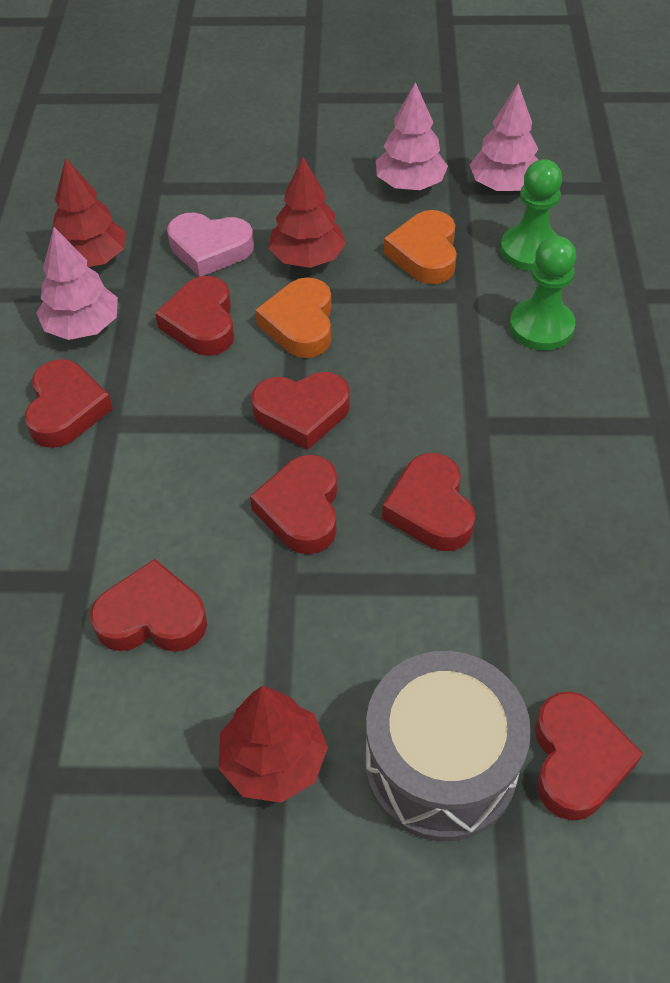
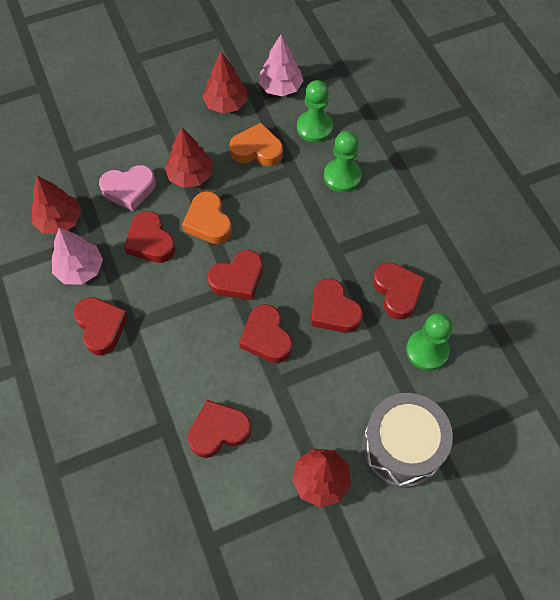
camera: 25 degrees left, 10 degrees up
pink tree [376,82,448,190] -> red tree [202,52,248,114]
orange heart [384,210,457,284] -> orange heart turned 120 degrees clockwise [230,123,283,166]
red heart [535,692,643,821] -> red heart moved to [373,262,425,320]
none -> green pawn [406,313,453,371]

